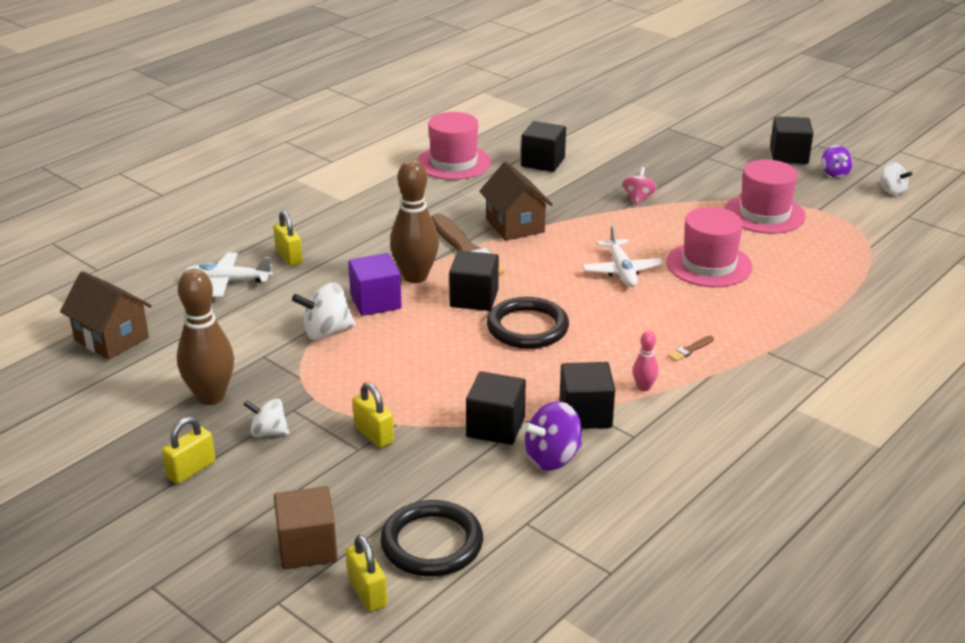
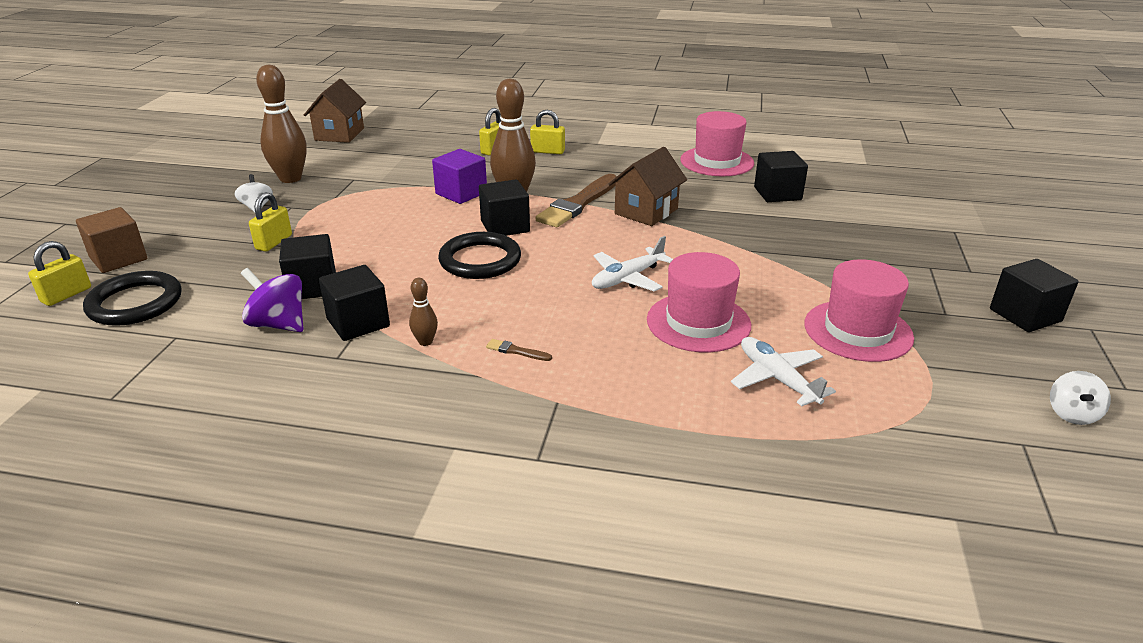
camera: 60 degrees right, 0 degrees up
yellow padlock [162,417,215,484] -> yellow padlock moved to [530,110,565,154]
white plane [183,253,273,297] -> white plane moved to [731,337,836,406]
white spinning top [292,283,356,340] -> none
pink spinning top [623,167,657,205] -> none
pink bowling pin [633,331,658,391] -> brown bowling pin [409,278,438,346]
purple spinning top [821,145,853,178] -> none

